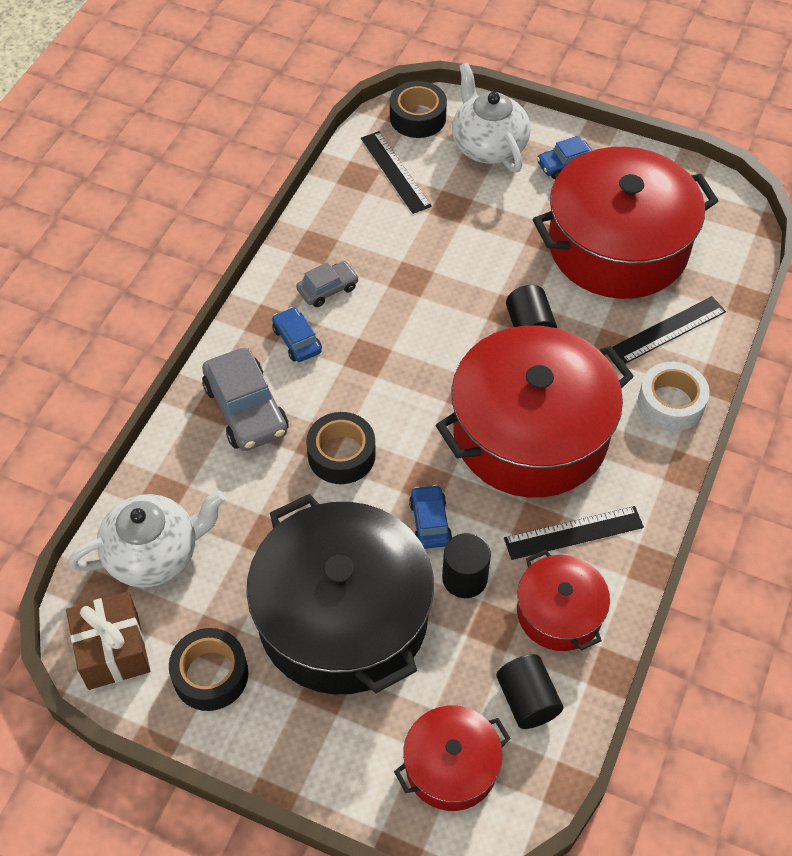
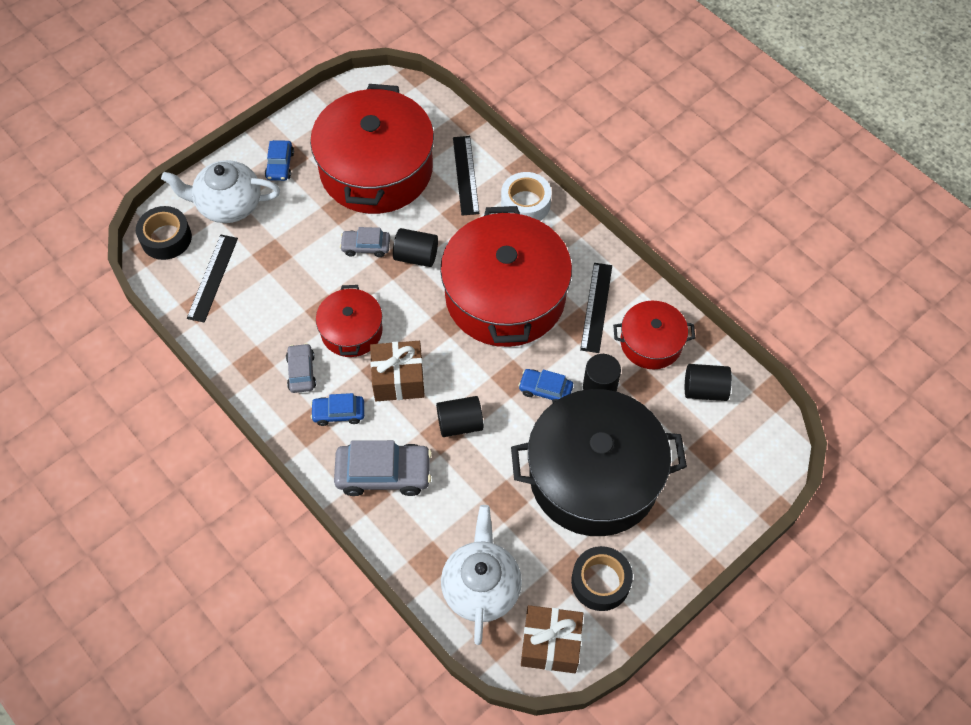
camera: 65 degrees left, 5 degrees up
black tape [306,412,376,484] -> black cylinder [436,396,484,437]
black ruler [361,131,432,214] -> black ruler turned 75 degrees counterclockwise [187,235,238,323]
red pot [394,706,511,811] -> red pot moved to [316,285,383,357]
none -> grey car [340,227,390,257]
none -> brown gift [370,341,425,401]

